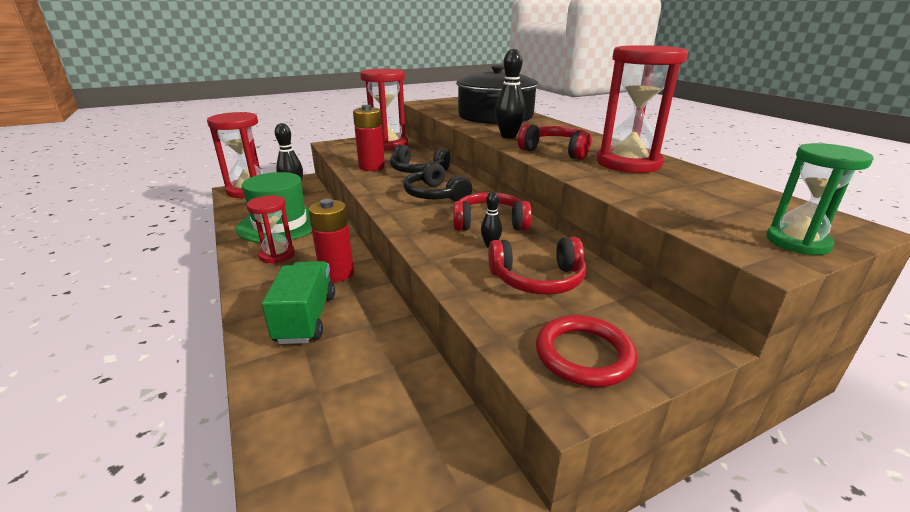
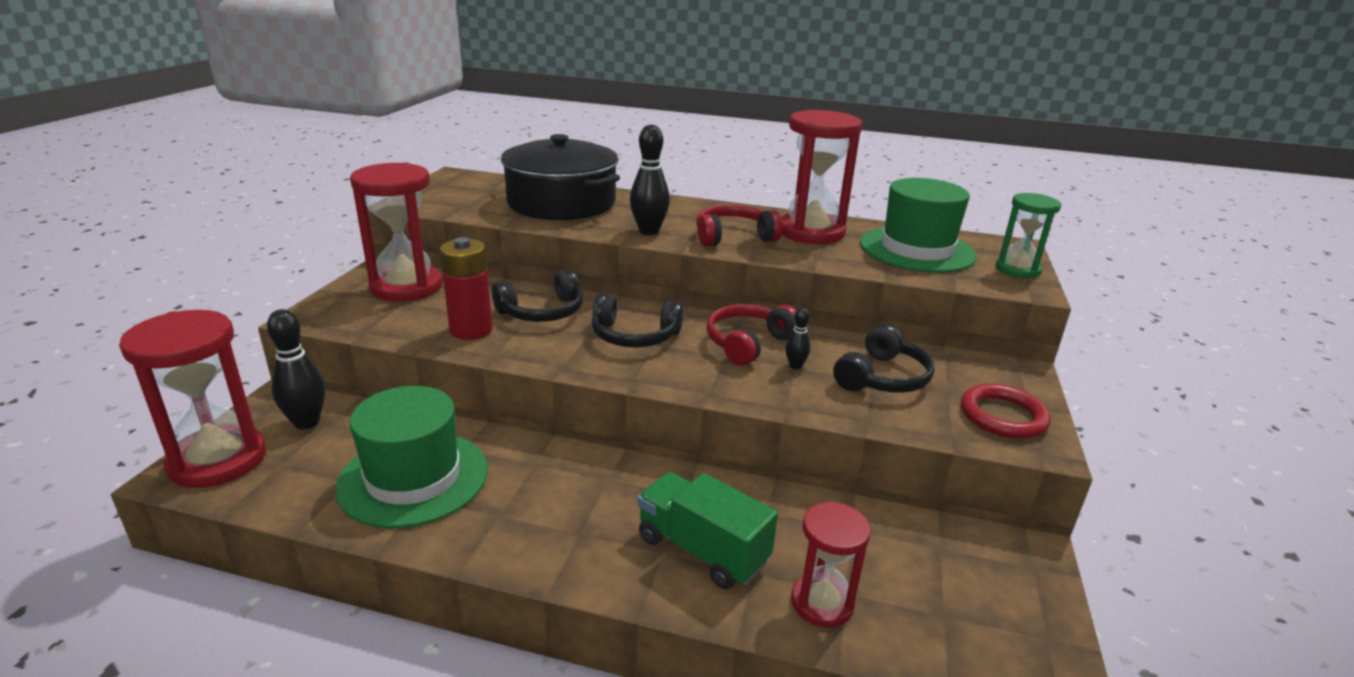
camera: 50 degrees left, 0 degrees up
red hourglass [247,195,295,263] -> red hourglass moved to [791,501,871,628]
red battery [308,199,354,282] -> none
red headphones [488,237,586,295] -> black headphones [833,324,934,393]
none -> green hat [860,178,977,273]

